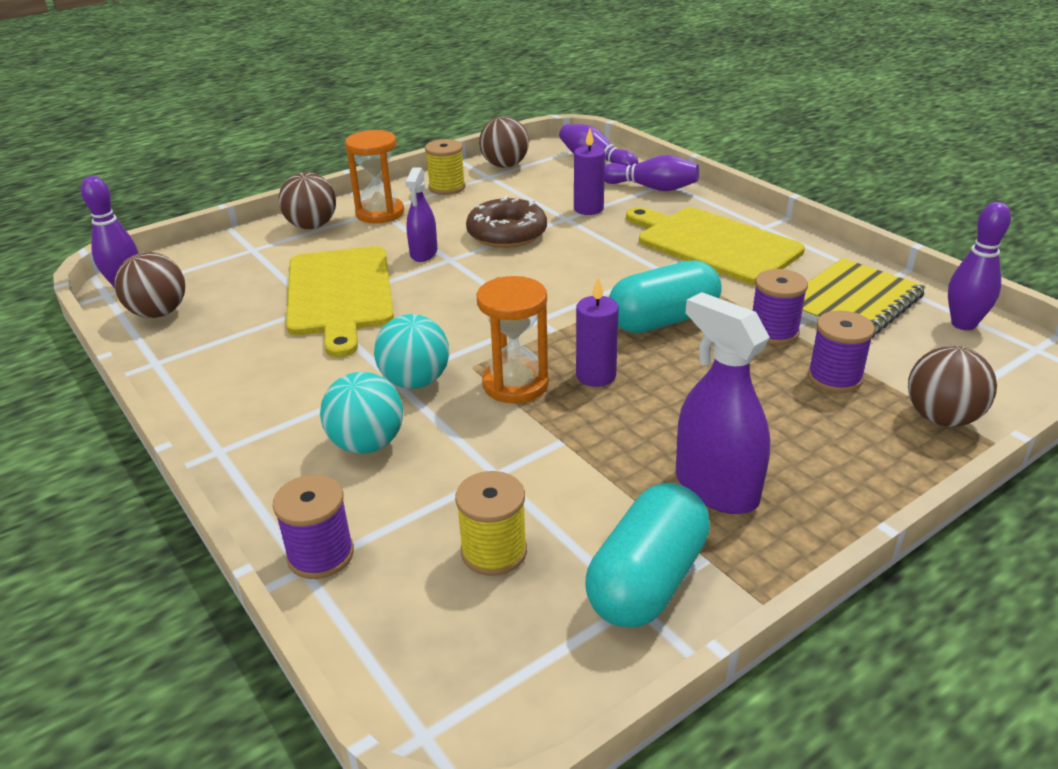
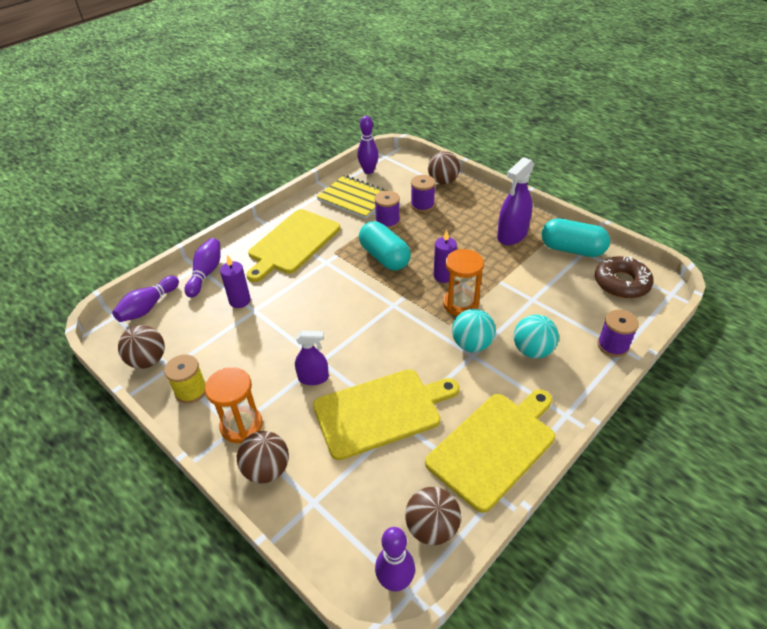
camera: 100 degrees left, 10 degrees up
yellow spool [455,471,527,576] -> none
brown donut [466,196,547,248] -> brown donut moved to [595,256,653,299]
none -> yellow cutting board [425,389,555,513]

